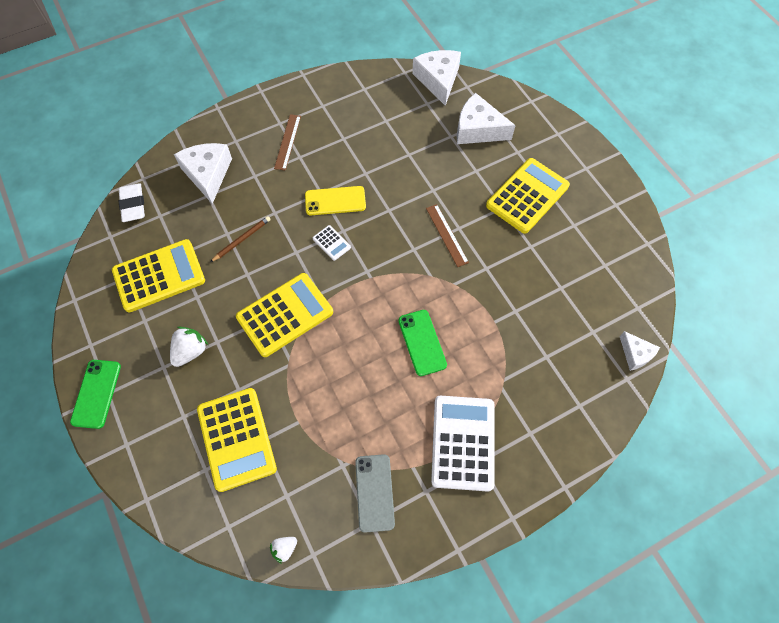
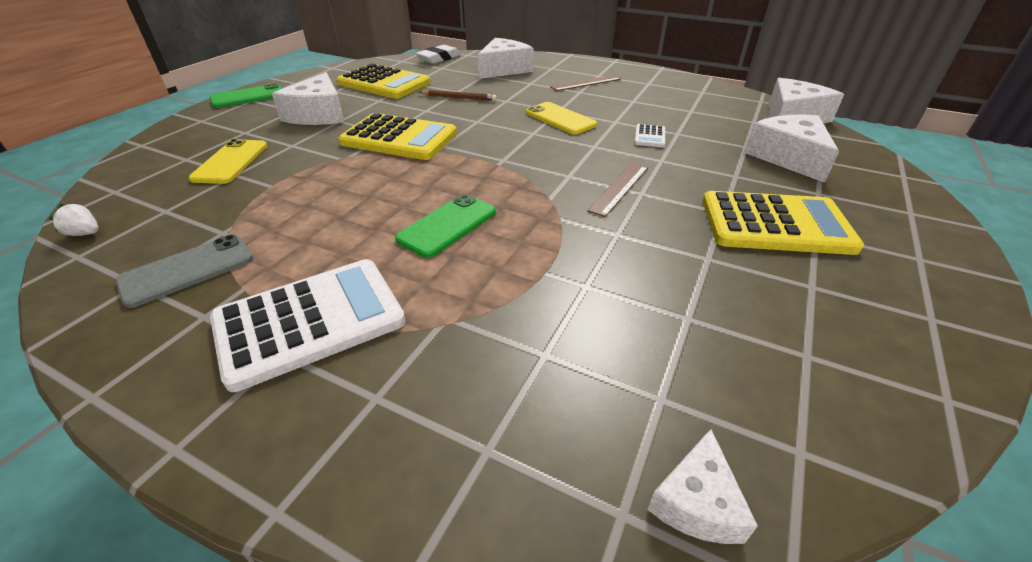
camera: 55 degrees right, 25 degrees down
white strawberry [170,327,208,367] -> white cheese [272,72,344,125]
yellow calculator [197,388,277,492] -> yellow phone [189,139,267,184]
white calculator [313,225,351,261] -> white calculator moved to [634,124,665,147]

